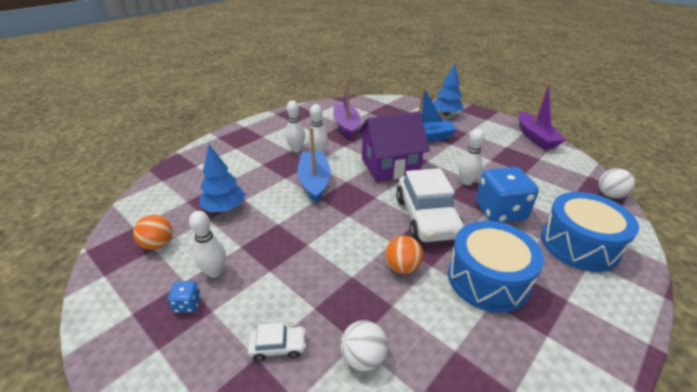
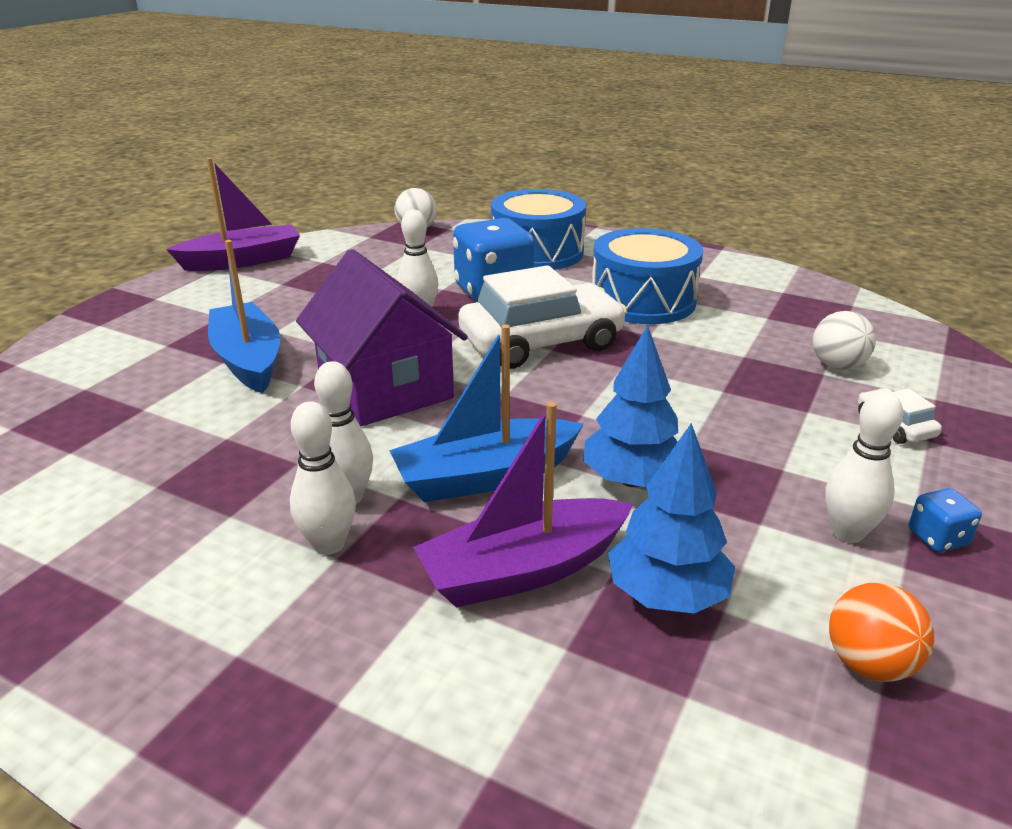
camera: 105 degrees left, 5 degrees down
purple boat [333,78,361,139] -> purple boat moved to [413,402,633,608]
orange ball [385,236,423,274] -> none
blue tree [433,64,463,116] -> blue tree moved to [583,325,678,487]

